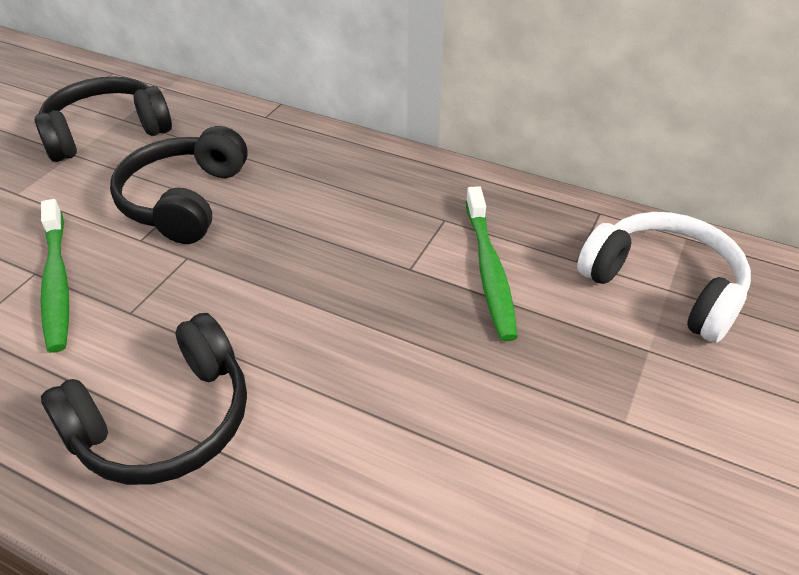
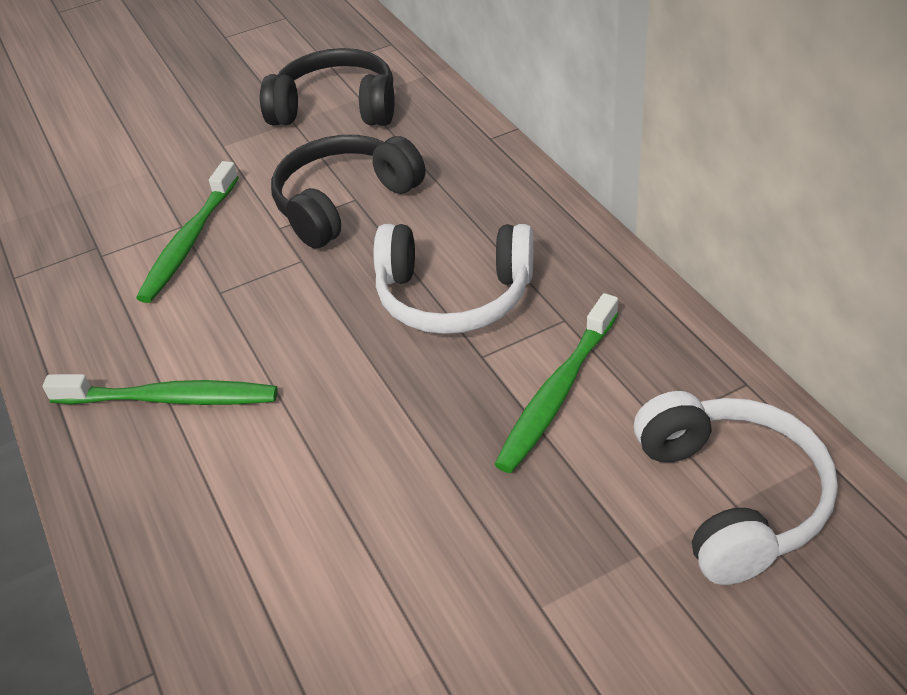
camera: 40 degrees right, 0 degrees up
black headphones [41,313,247,485] -> green toothbrush [43,374,277,405]
none -> white headphones [373,224,534,334]

